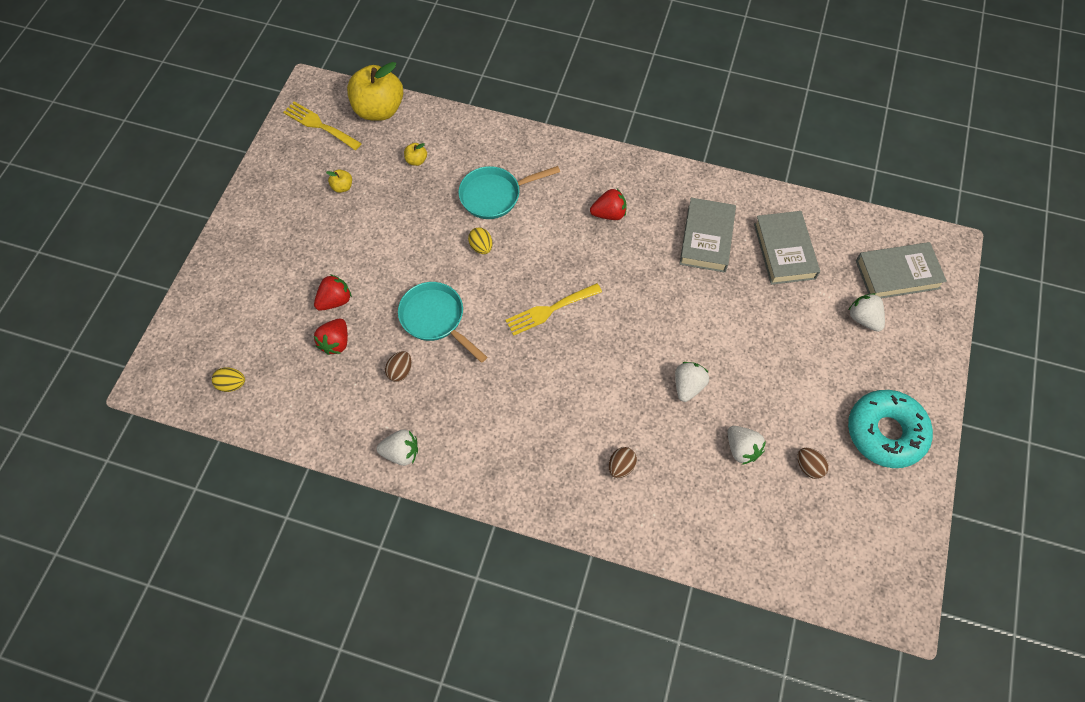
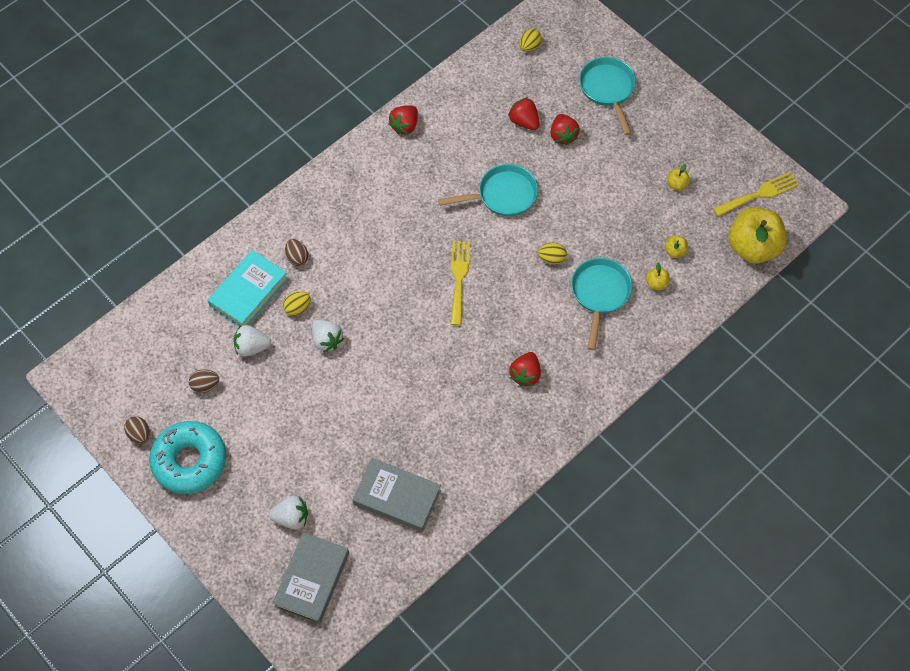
camera: 120 degrees right, 0 degrees up
white strawberry [376,429,418,466] -> red strawberry [389,105,418,134]
brown egg [385,351,412,382] -> brown egg moved to [124,416,150,444]
grey book [679,198,736,273] -> none
none -> turquoise book [207,250,288,327]
none -> yellow egg [283,291,311,316]
none -> turquoise pan [579,57,636,135]
none -> yellow apple [646,262,670,290]

